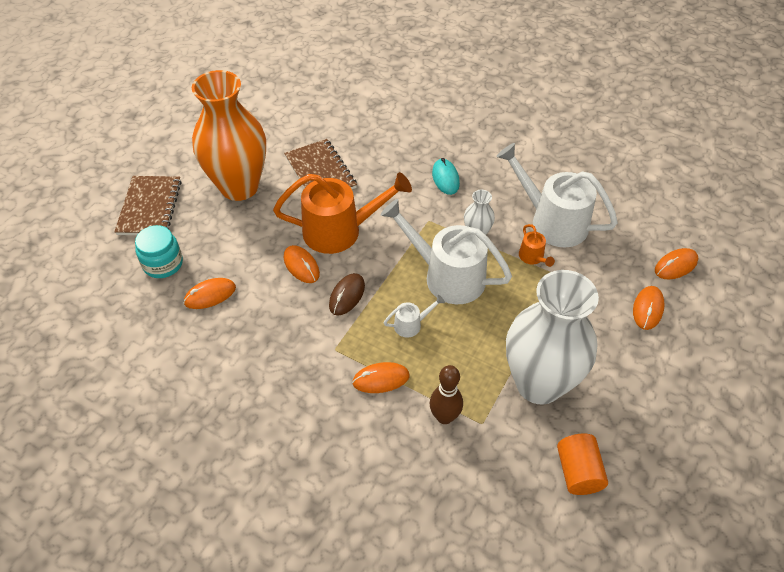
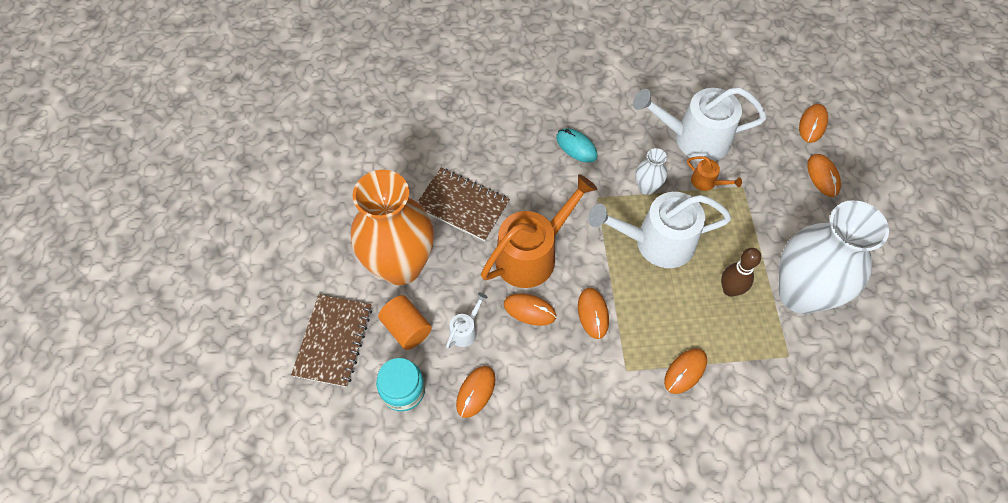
camera: 35 degrees left, 10 degrees up
brown notebook [115,176,181,235] -> brown notebook turned 45 degrees clockwise [291,294,372,387]
brown mouse [329,273,365,315] -> orange mouse [578,288,609,339]
white watering can [384,295,445,337] -> white watering can moved to [446,292,488,349]
brown bowling pin [430,365,463,424] -> brown bowling pin moved to [721,248,761,297]
orange cylinder [557,434,608,495] -> orange cylinder moved to [378,295,432,350]

